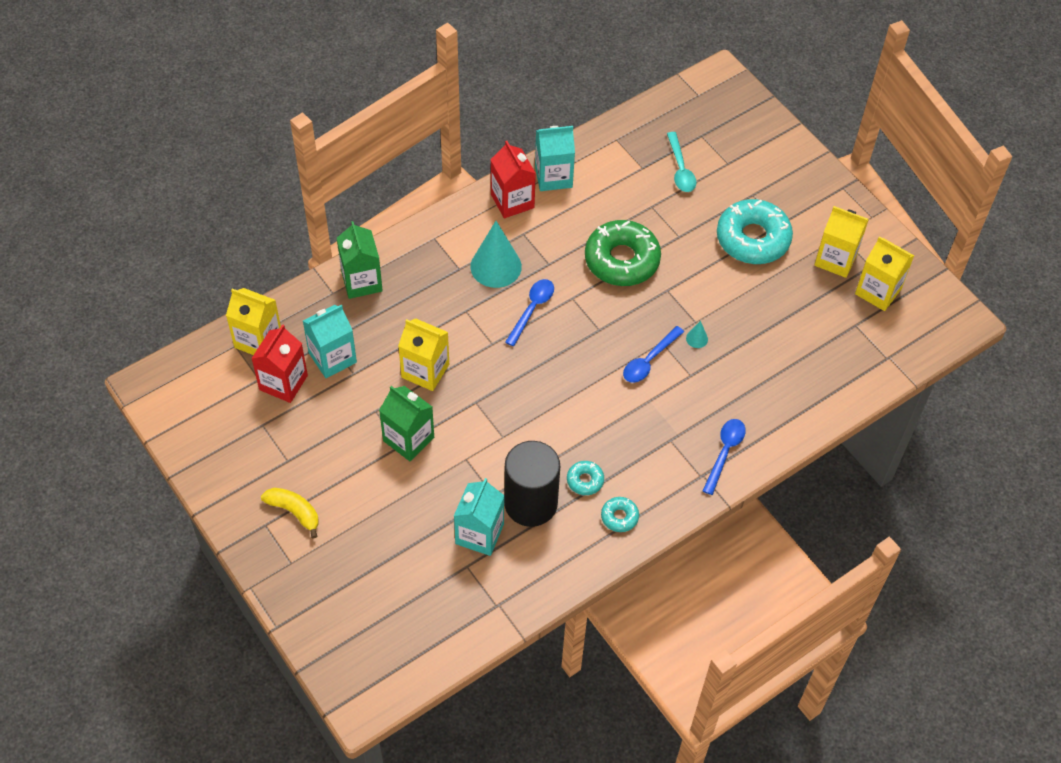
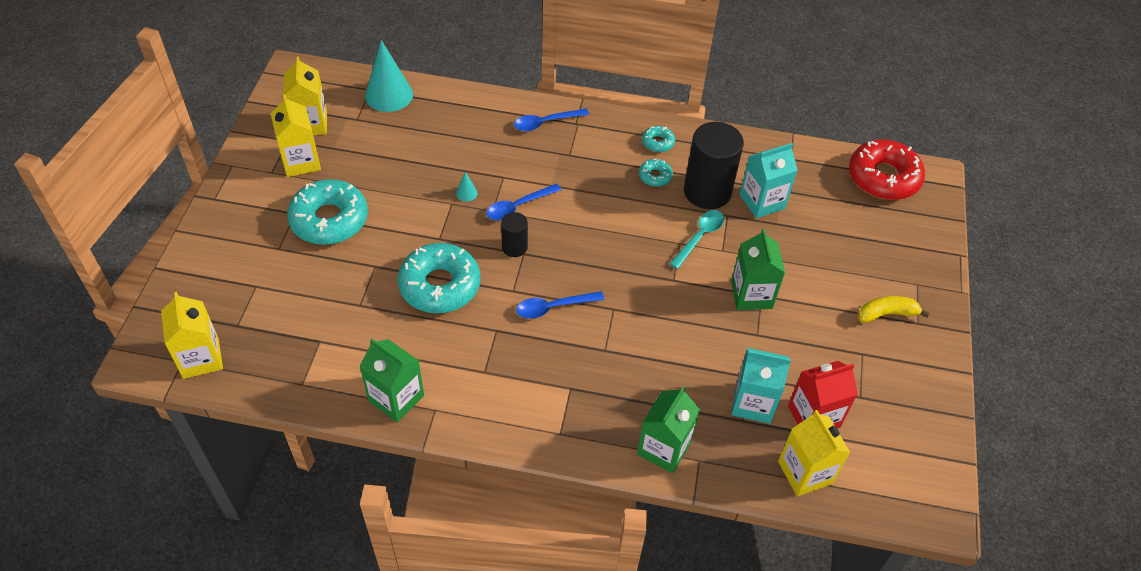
camera: 135 degrees left, 5 degrees down
yellow banana [261,488,319,539] -> yellow banana turned 90 degrees clockwise [858,296,930,323]
yellow carton [398,318,449,391] -> yellow carton moved to [161,292,223,379]
turquoise cone [470,221,522,288] -> turquoise cone moved to [365,40,413,112]
red carton [490,141,536,218] -> none
turquoise carton [535,126,575,191] -> green carton [359,339,424,423]
green donut [585,220,661,286] -> turquoise donut [398,243,481,313]
blue spoon [623,326,684,383] -> blue spoon turned 150 degrees clockwise [486,184,561,220]
turquoise spoon [667,132,697,192] -> turquoise spoon moved to [669,210,724,269]
none -> black cylinder [501,212,528,257]
none -> red donut [849,140,925,200]

